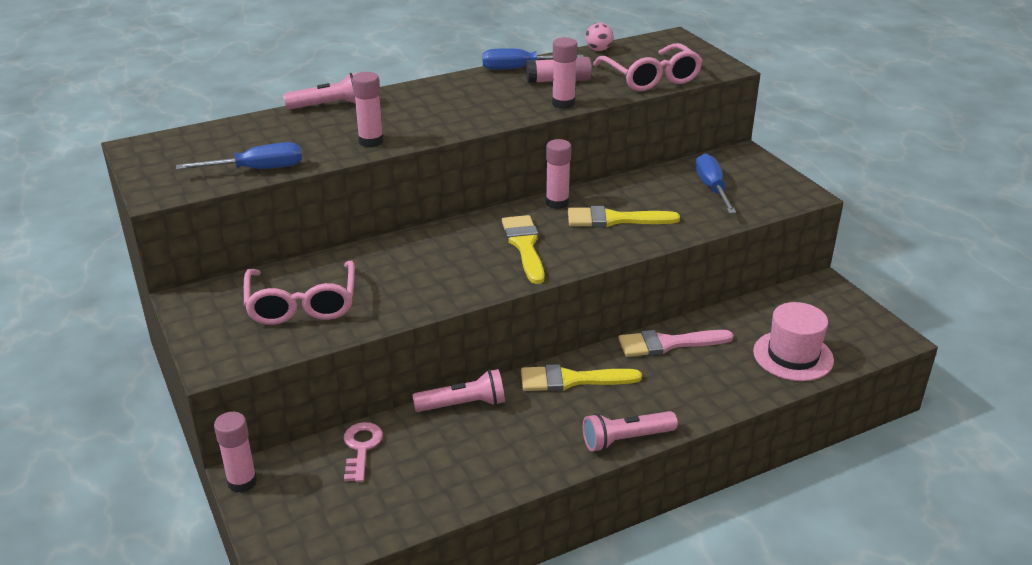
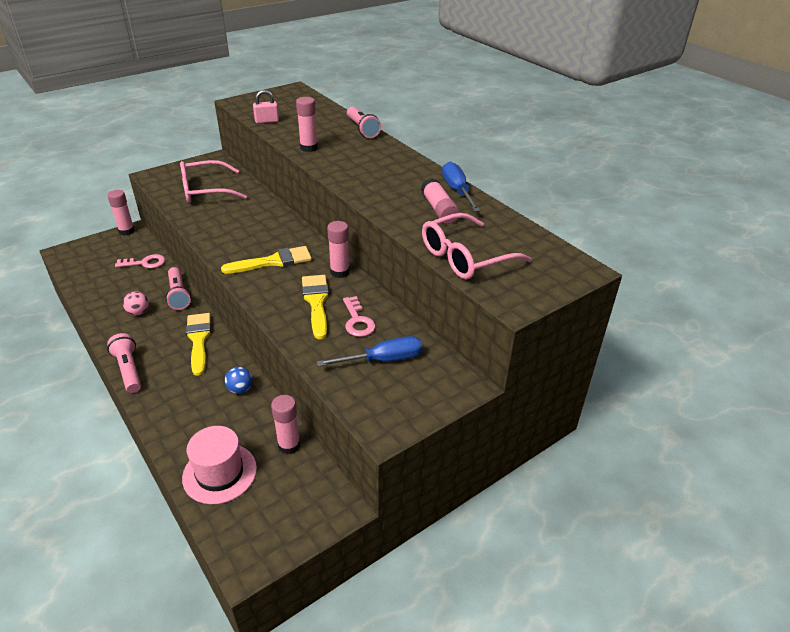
camera: 80 degrees right, 5 degrees up
blue screwdriver [176,142,302,170] -> pink padlock [253,90,279,124]
pink glue stick [552,37,578,109] -> pink glue stick moved to [271,395,300,454]
pink ball [585,23,613,51] -> pink ball moved to [123,291,149,315]
pink brush [618,330,734,357] -> blue ball [225,367,253,394]
none -> pink key [343,296,375,337]

